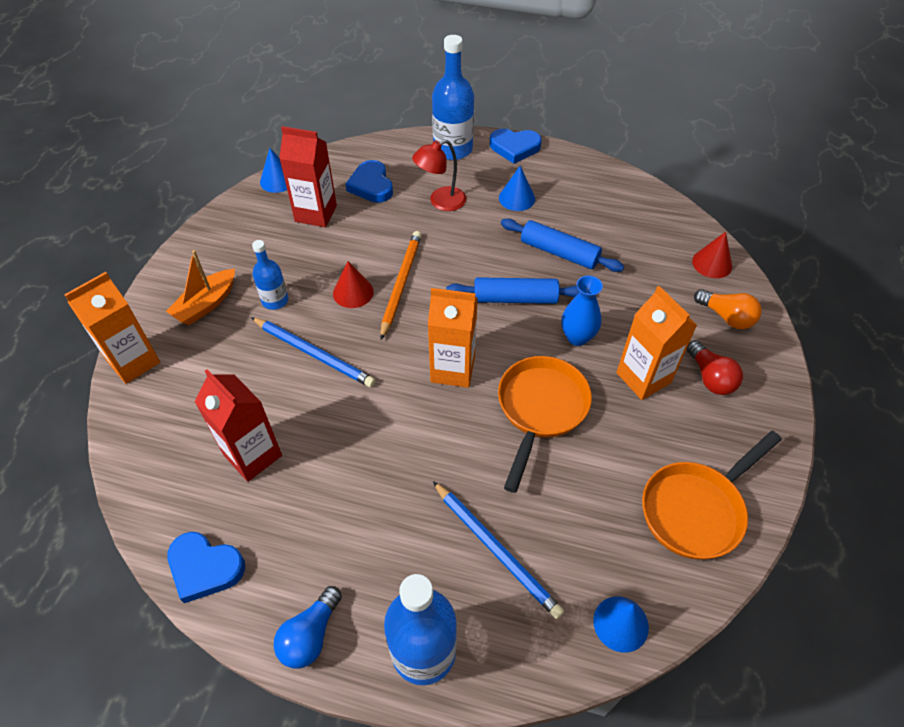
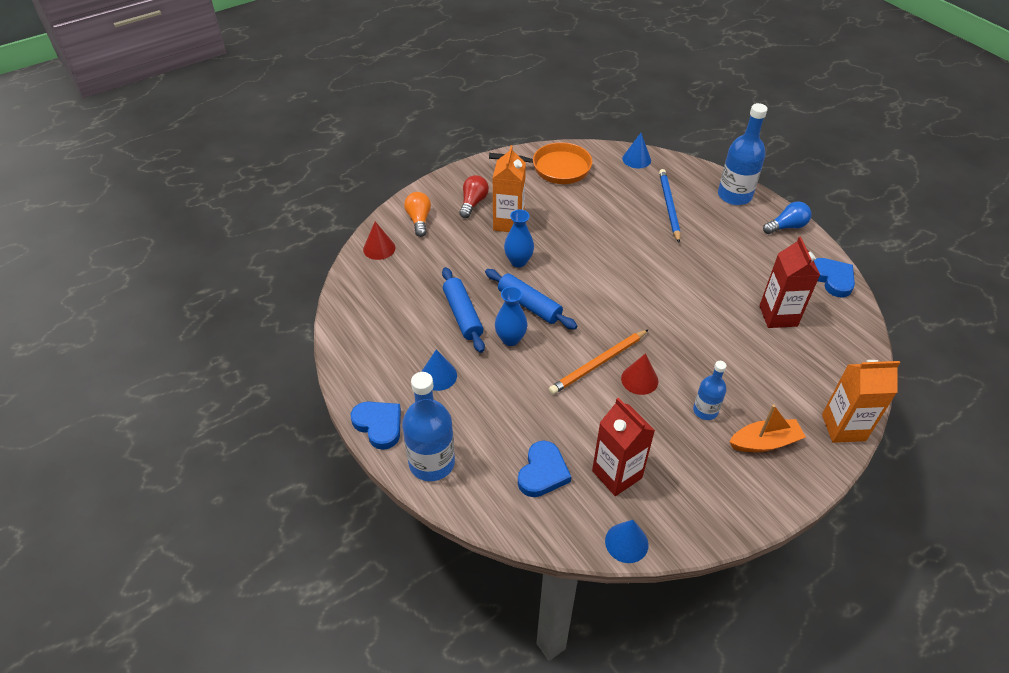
camera: 140 degrees left, 5 degrees down
blue pencil [251,317,376,387] -> none
red lamp [412,139,466,211] -> none
orange carton [428,288,478,388] -> none
orange pan [498,356,592,493] -> none
none -> blue vase [495,287,528,346]

